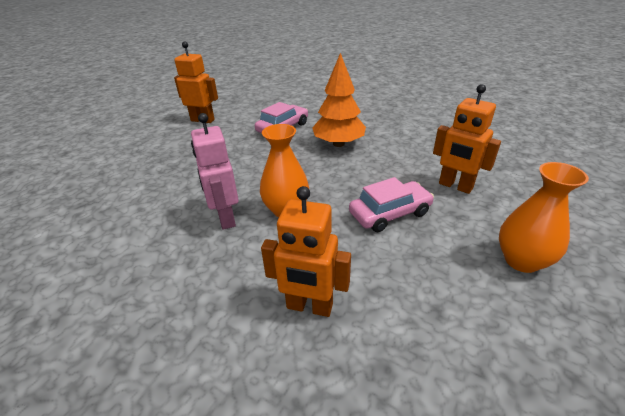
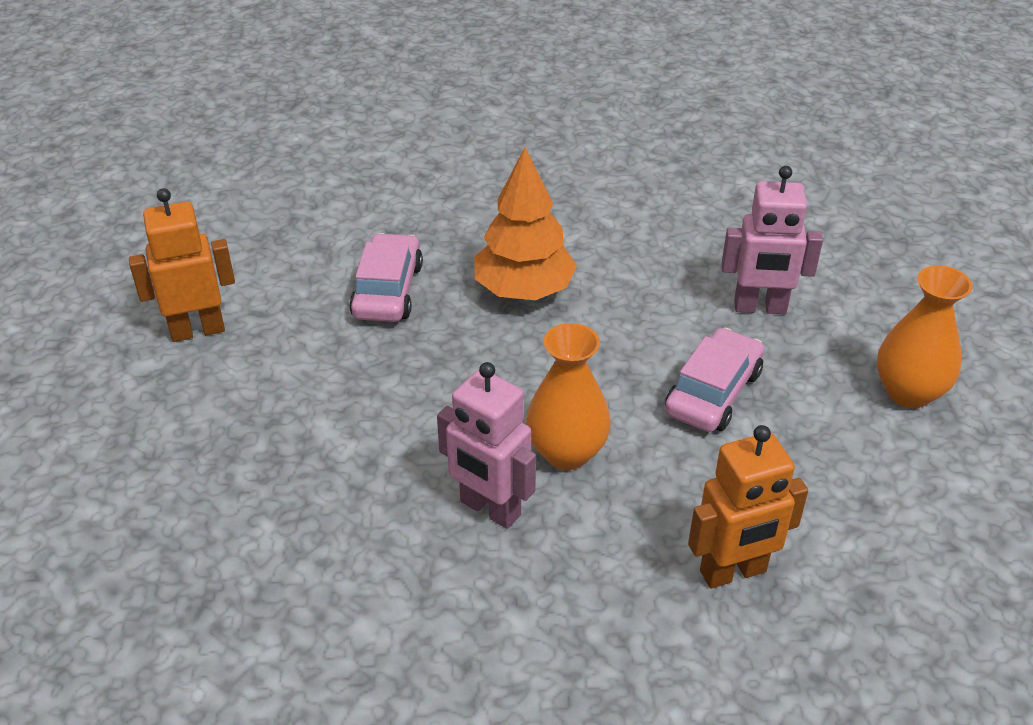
camera: 35 degrees left, 5 degrees up
orange robot [433,84,501,194] -> pink robot [722,166,823,314]

